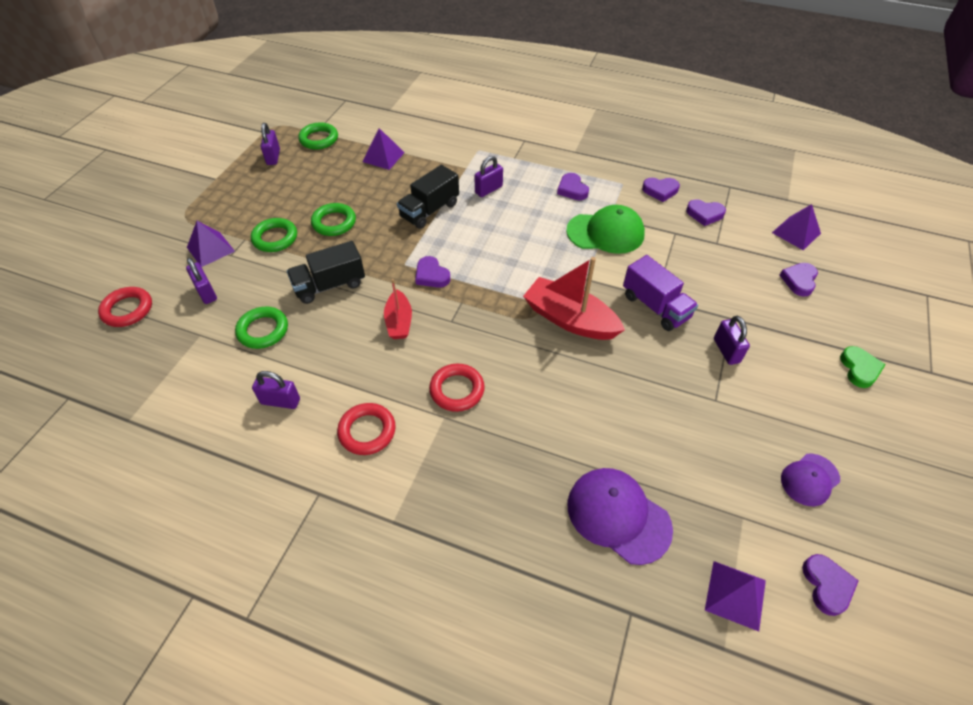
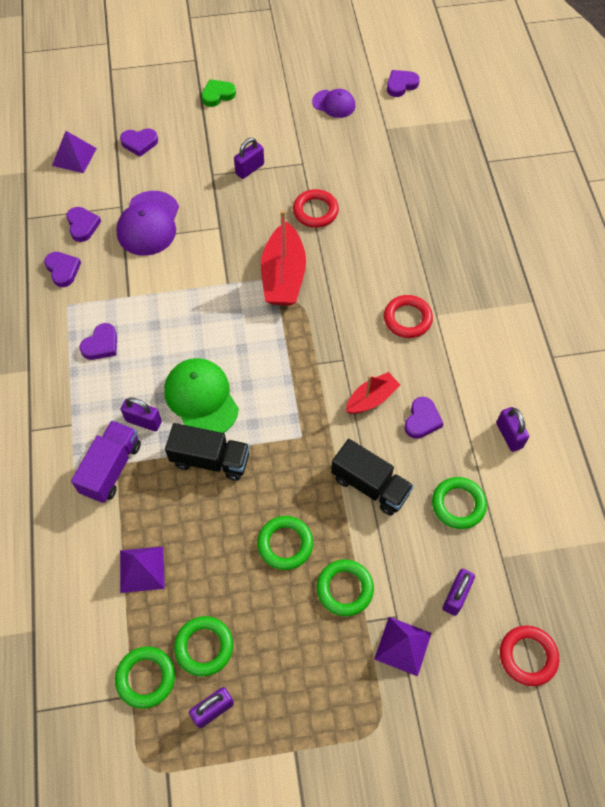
camera: 120 degrees left, 10 degrees up
red ring [337,403,396,455] -> red ring moved to [293,189,339,228]
purple heart [415,256,450,288] -> purple heart moved to [404,397,444,439]
green cap [566,205,645,254] -> green cap moved to [164,358,239,433]
purple cap [567,468,673,565] -> purple cap moved to [116,191,179,256]
purple truck [623,255,698,331] -> purple truck moved to [71,420,141,503]
purple pyramid [705,561,766,631] -> none
none -> green ring [174,616,233,677]

